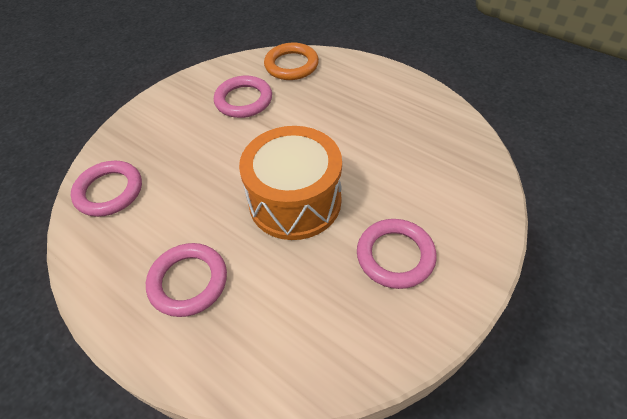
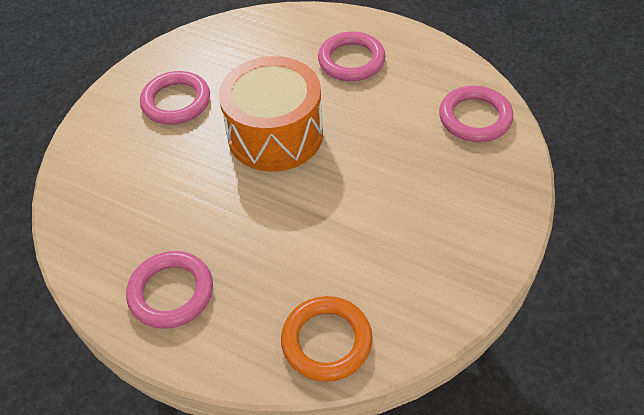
camera: 170 degrees right, 0 degrees up
pink ring [214,76,272,118] -> pink ring moved to [126,251,213,329]

